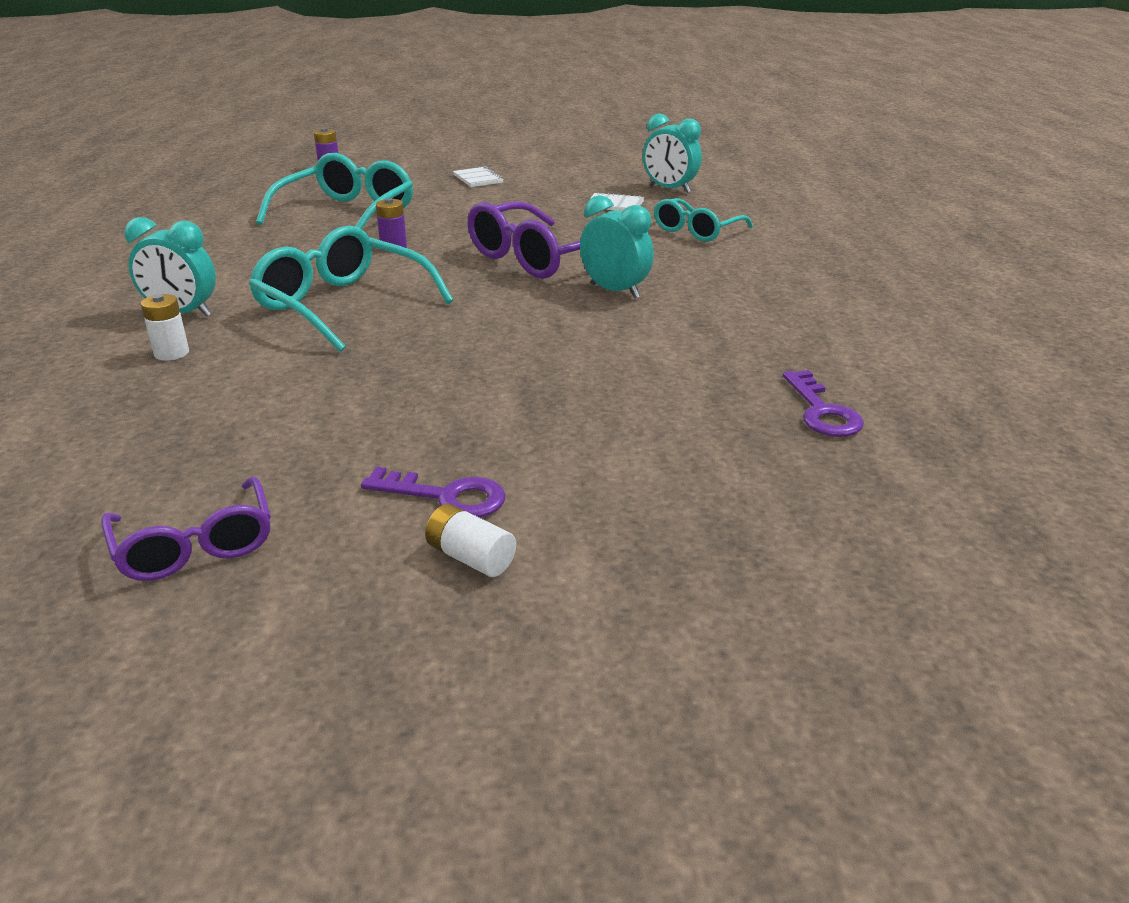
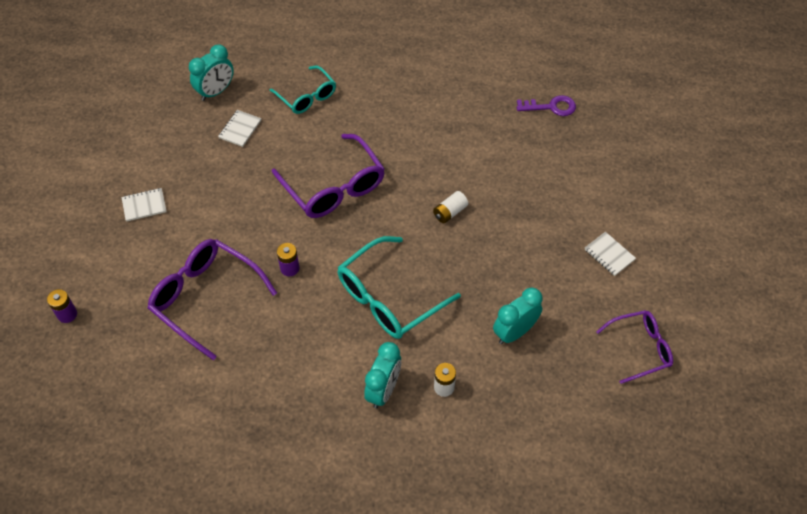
camera: 80 degrees left, 25 degrees up
turquoise glasses [256,153,413,230] -> purple glasses [147,239,277,360]
purple key [361,467,506,518] -> white notebook [585,232,636,276]
white battery [425,504,516,577] -> white battery moved to [433,191,468,223]
turquoise clock [580,195,654,298] -> turquoise clock moved to [493,288,543,344]

